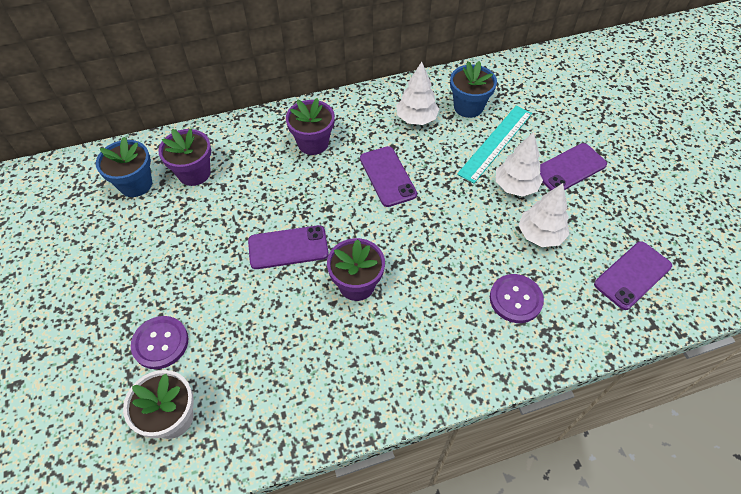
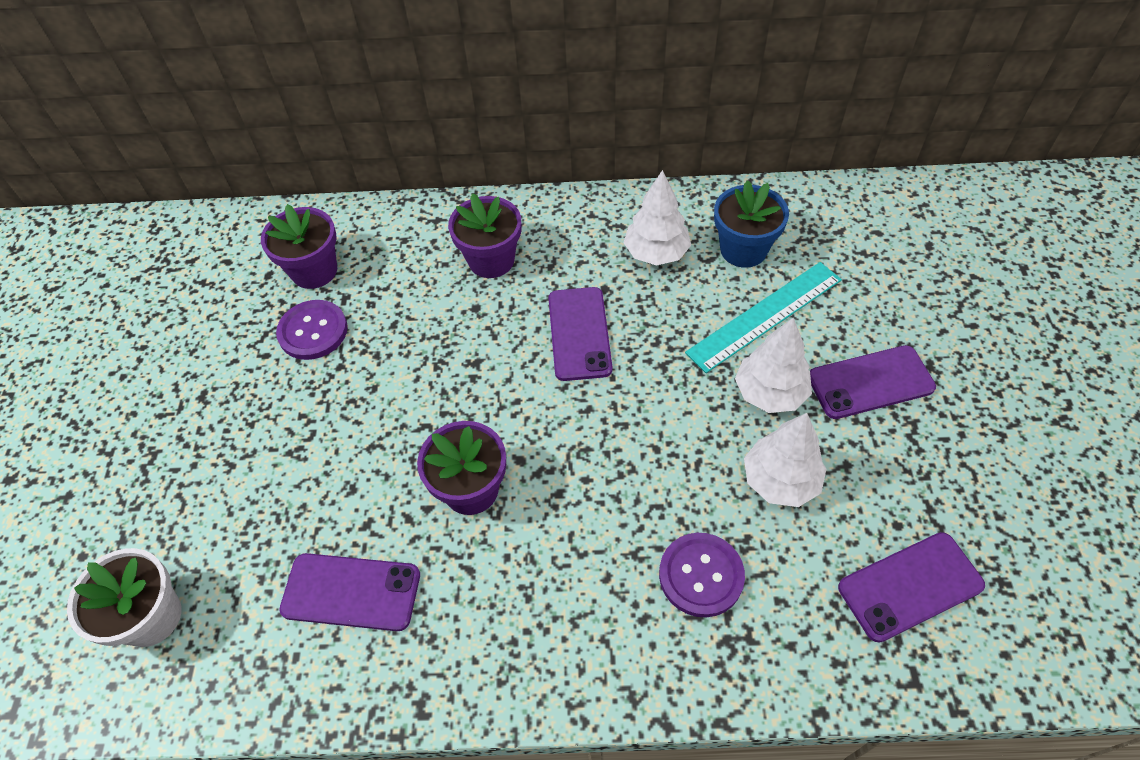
camera: 20 degrees right, 0 degrees up
blue flower pot [96,137,152,197] -> none
purple button [131,316,188,369] -> purple button moved to [276,300,348,360]
purple phone [248,225,329,269] -> purple phone moved to [279,553,420,631]

